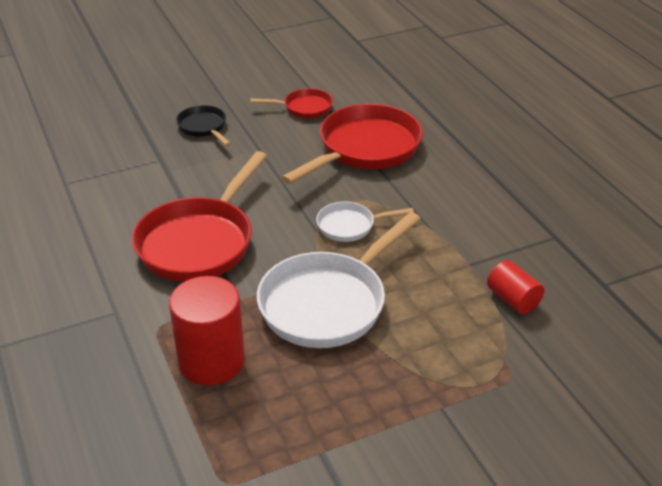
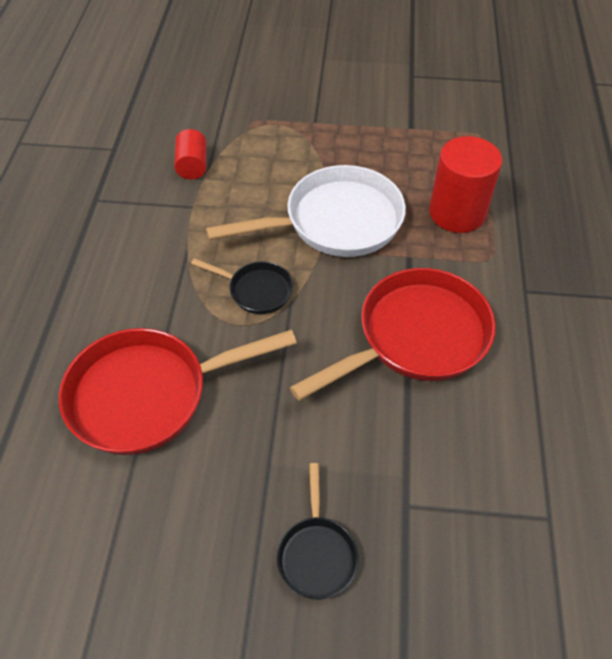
camera: 150 degrees left, 15 degrees up
red pan [250,88,333,118] -> none
white pan [316,201,414,242] -> black pan [191,258,293,314]

